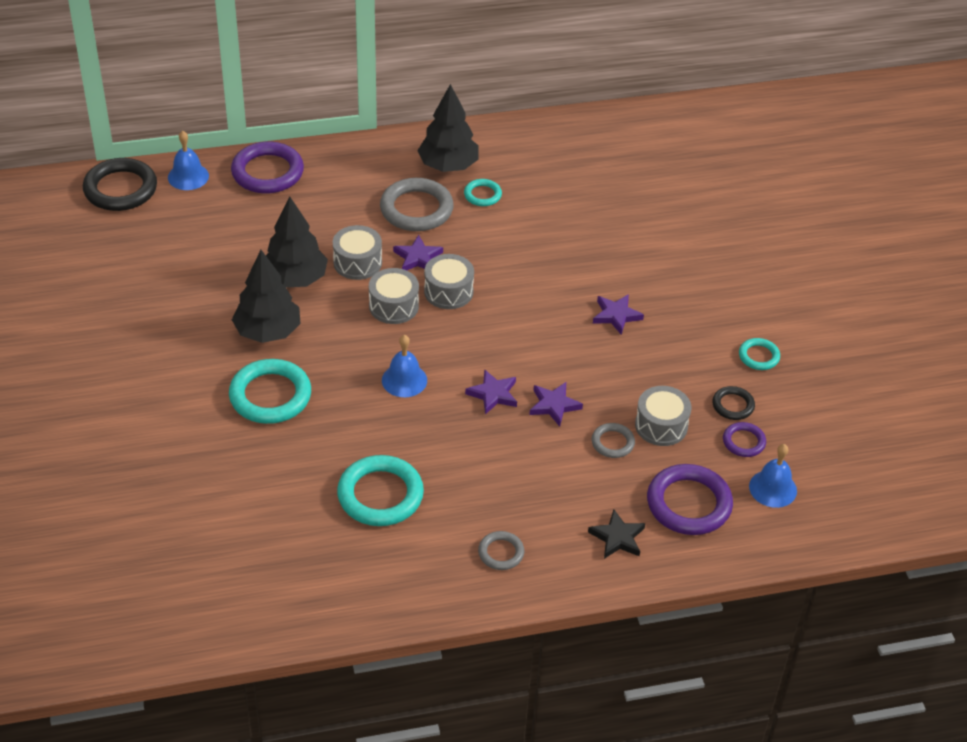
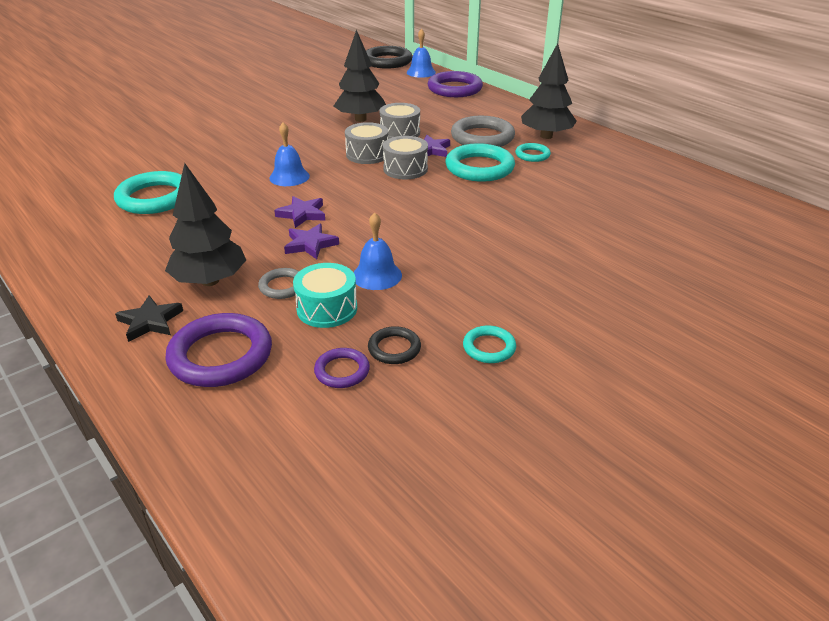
camera: 65 degrees right, 10 degrees down
turquoise ring [229,359,311,424] -> turquoise ring moved to [445,143,515,182]
black tree [232,250,301,343] -> black tree moved to [165,163,246,286]
grey ring [478,531,524,570] -> none
purple star [593,294,644,335] -> none
grey drum [635,386,691,446] -> turquoise drum [293,263,357,328]
blue bell [749,444,797,508] -> blue bell moved to [353,212,402,290]

